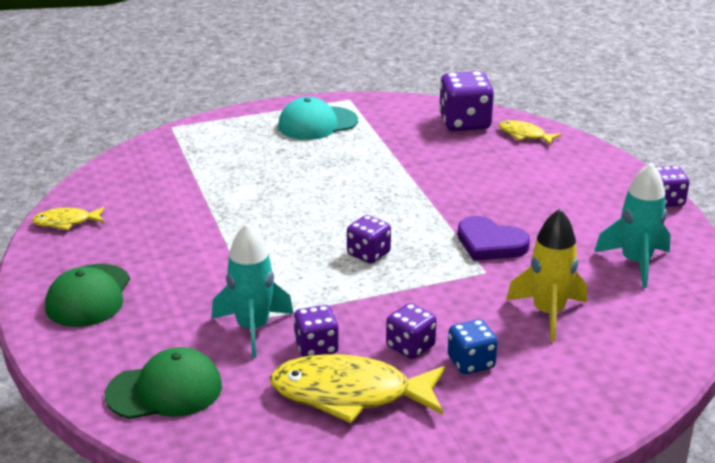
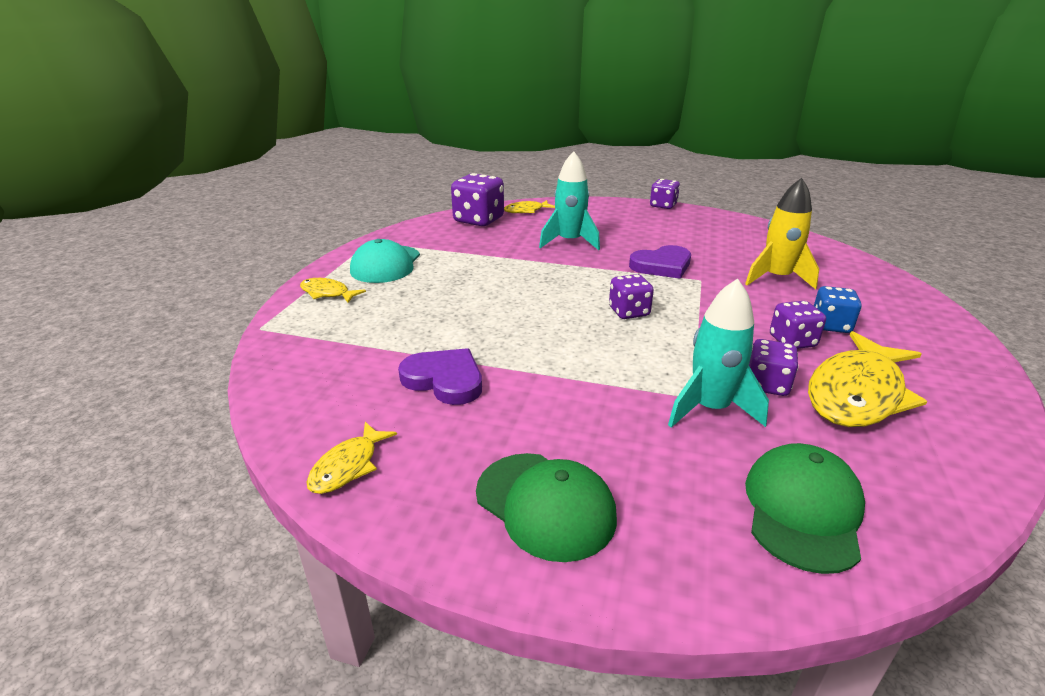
camera: 55 degrees left, 0 degrees up
turquoise rocket [594,162,671,288] -> turquoise rocket moved to [539,151,600,250]
none -> yellow fish [300,278,366,303]
none -> purple heart [398,348,482,405]

